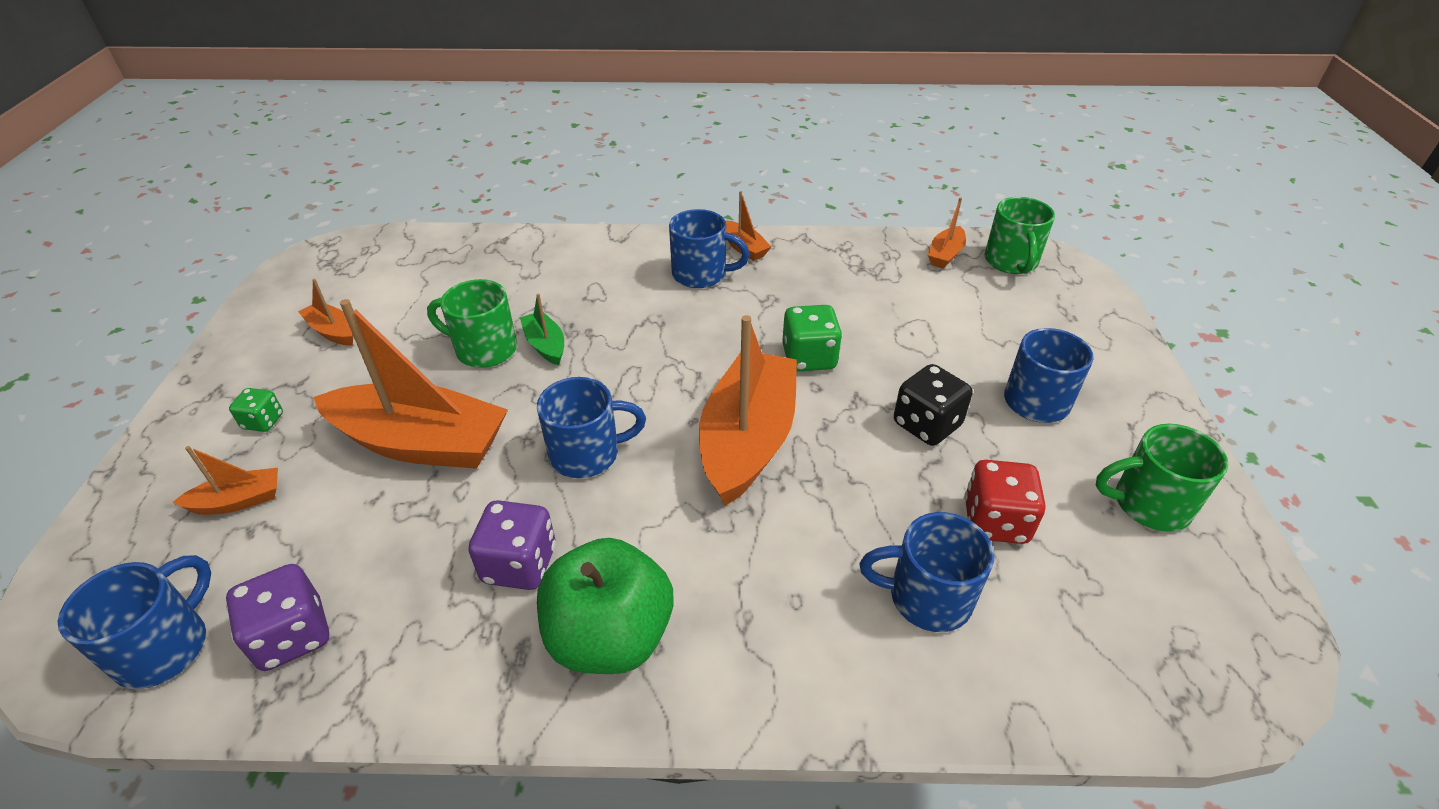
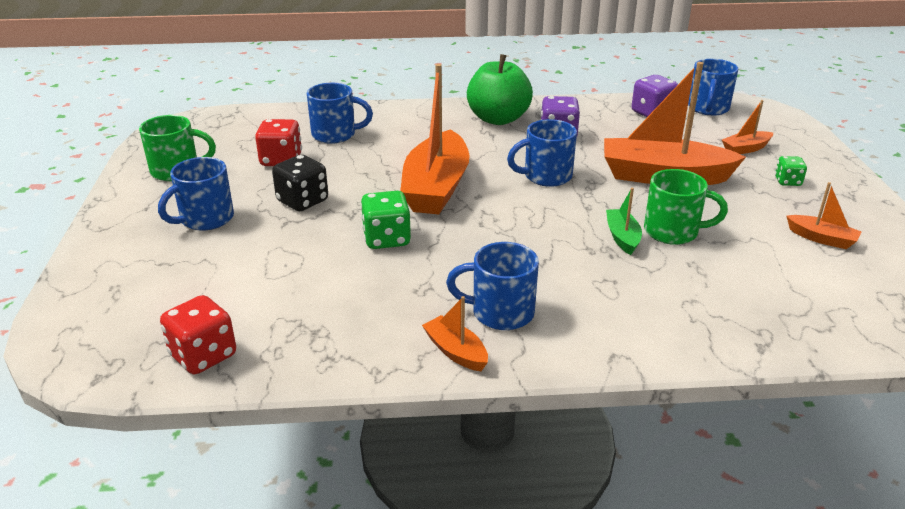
camera: 175 degrees right, 10 degrees down
green boat [520,294,564,365] -> green boat turned 150 degrees counterclockwise [606,188,642,255]
orange boat [928,197,966,269] -> red dice [160,295,236,374]
green mug [984,197,1055,274] -> none

